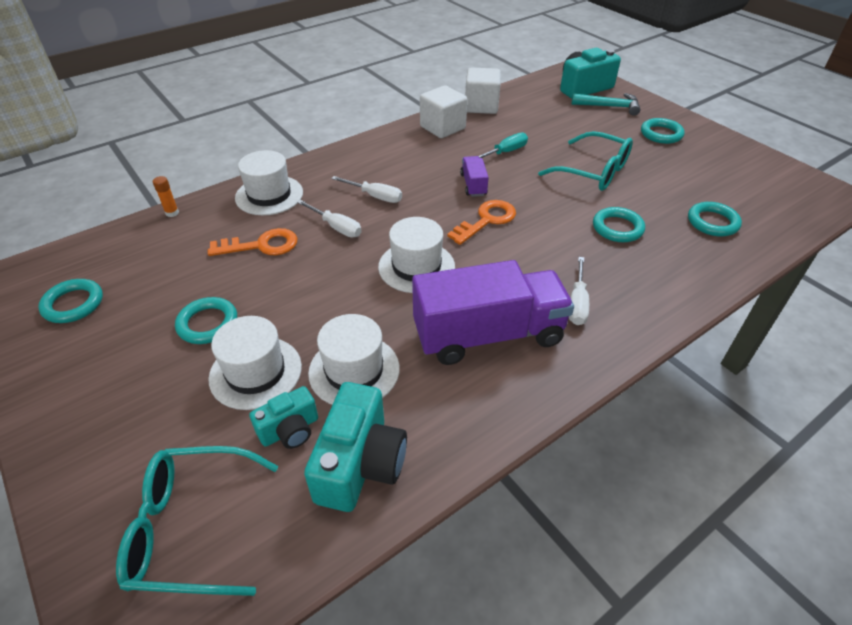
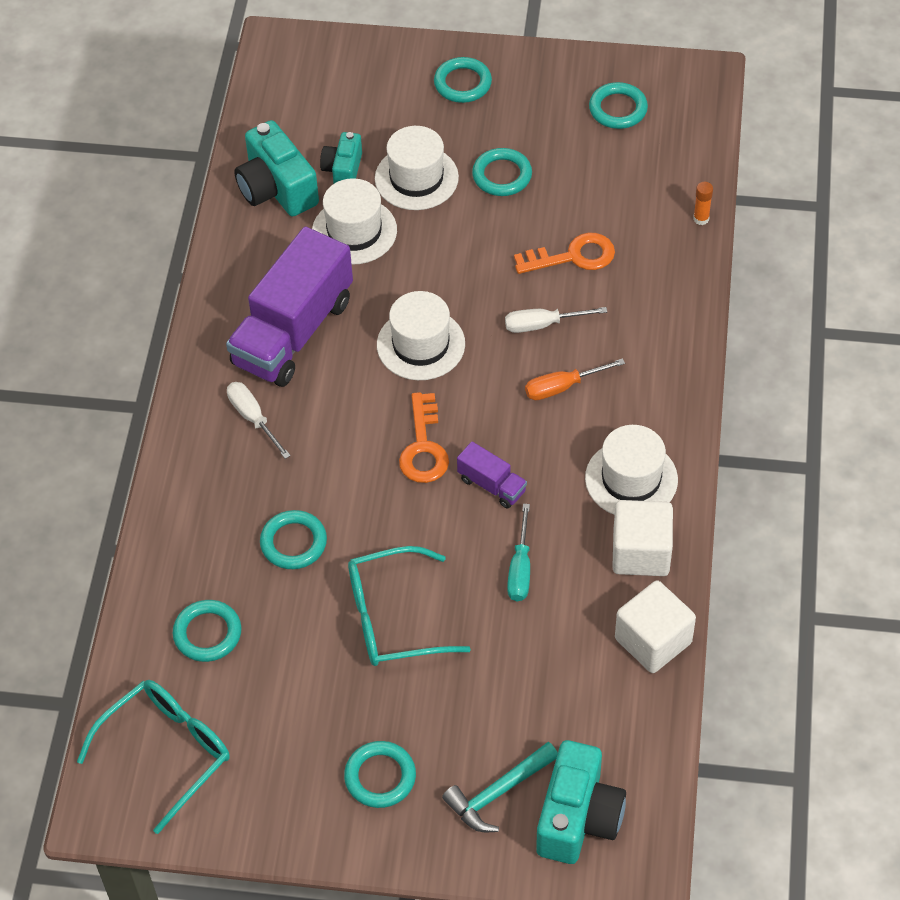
camera: 135 degrees right, 10 degrees up
turquoise glasses [116,446,279,596] -> turquoise glasses moved to [77,680,230,834]
orange key [208,228,298,256] -> orange key turned 135 degrees counterclockwise [514,233,615,274]
white hat [235,150,303,215] -> white hat moved to [585,425,678,515]
white screwdriver [331,176,402,203] -> orange screwdriver [525,358,625,400]
none -> turquoise ring [434,57,492,103]

